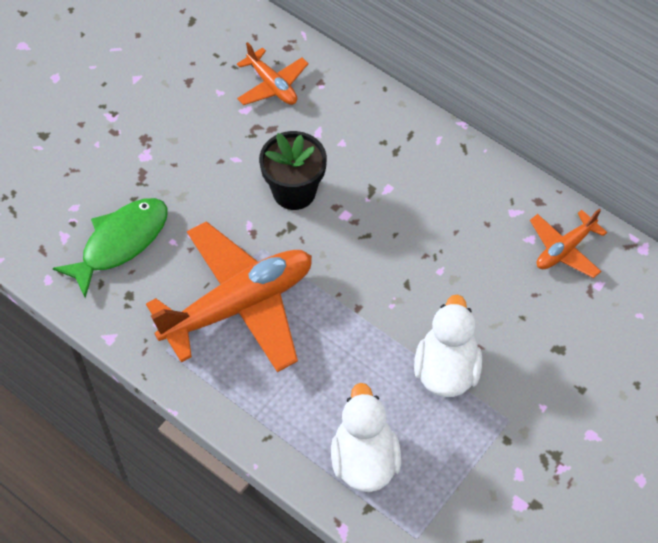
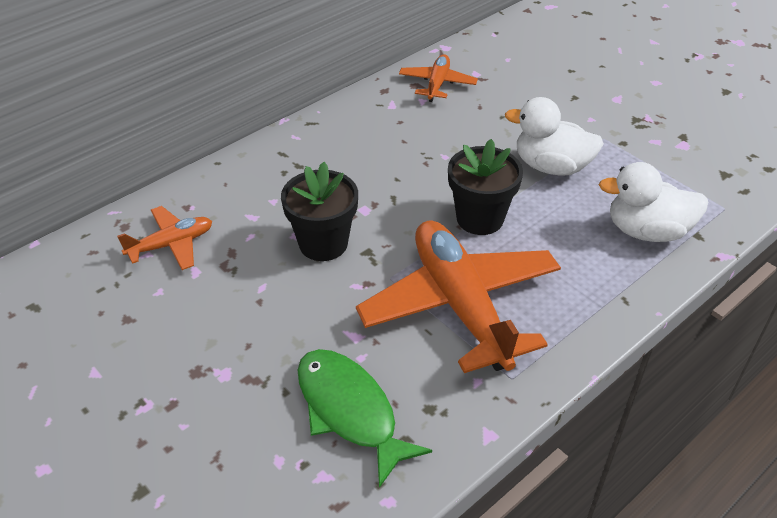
camera: 80 degrees left, 15 degrees down
orange plane [530,209,607,278] -> orange plane turned 135 degrees counterclockwise [399,54,478,102]
none -> black flower pot [448,139,523,235]

